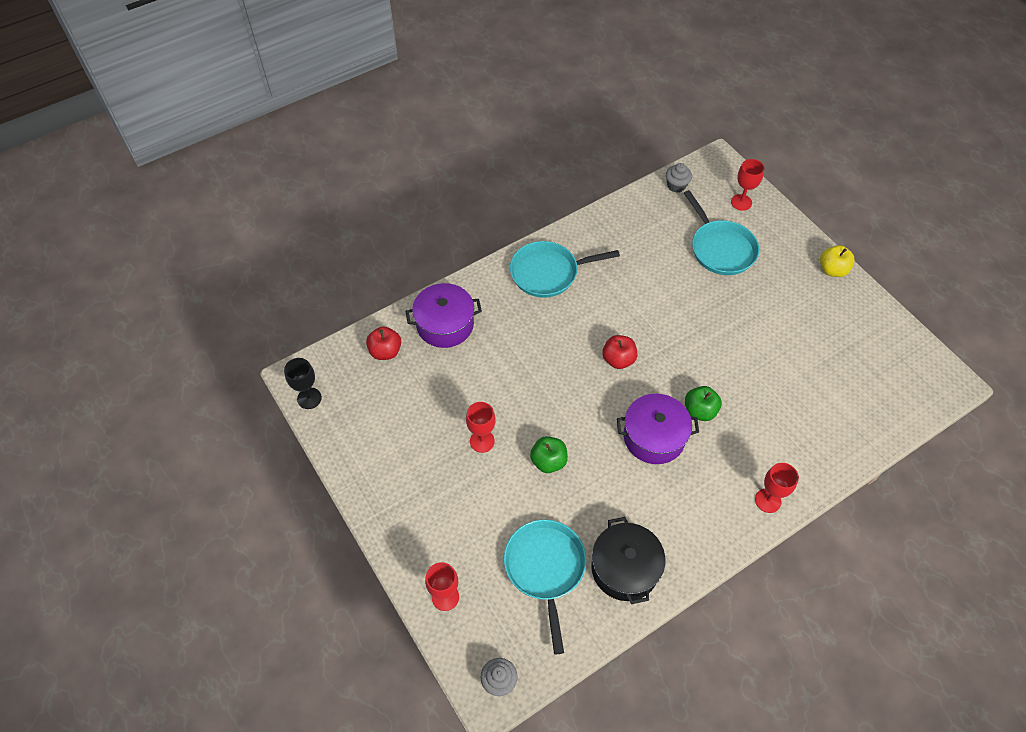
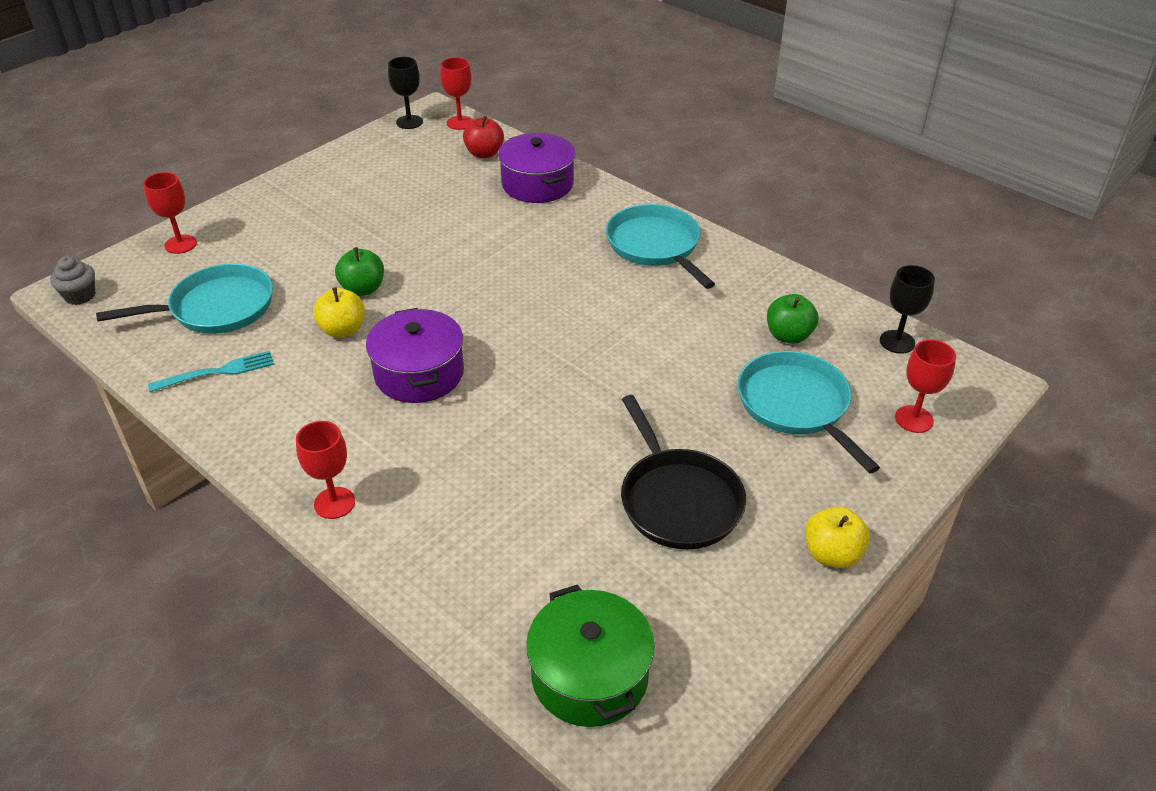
camera: 75 degrees right, 15 degrees down
red goblet [466,402,496,453] -> red goblet moved to [440,57,472,130]
black pot [591,517,665,604] -> turquoise fork [148,351,274,392]
red apple [602,335,638,369] -> none
grey cupcake [666,163,692,193] -> black goblet [880,265,935,354]
turquoise pan [684,190,759,275] -> turquoise pan turned 105 degrees clockwise [737,351,880,473]
green apple [685,386,722,421] -> green apple moved to [767,294,818,344]
none -> yellow apple [313,287,365,338]
none -> green pot [526,584,655,727]
none -> black pan [621,395,746,549]

